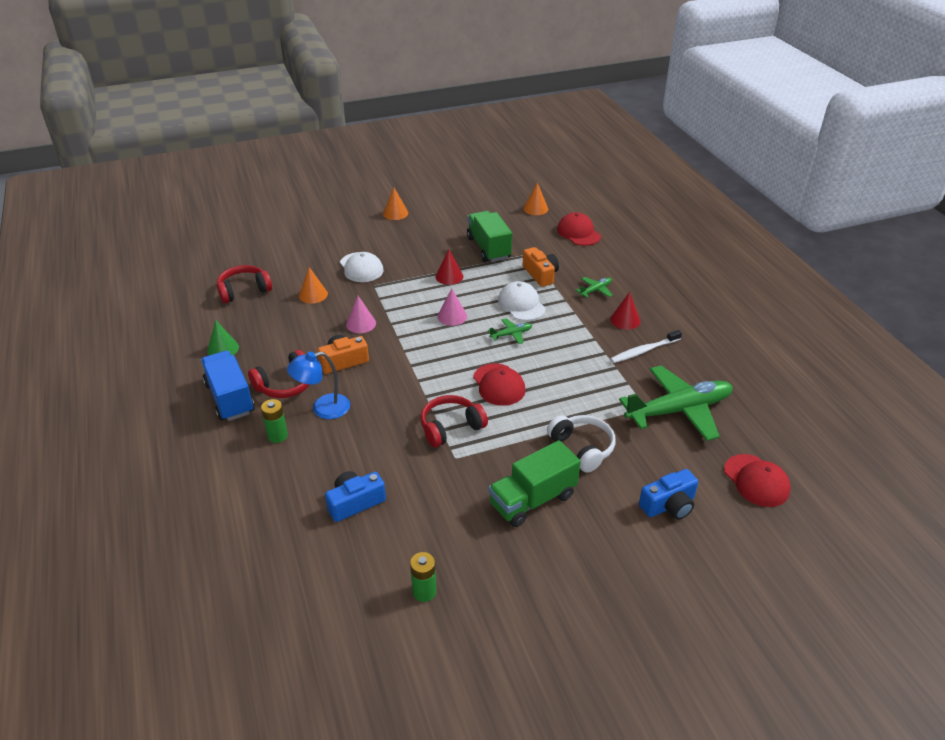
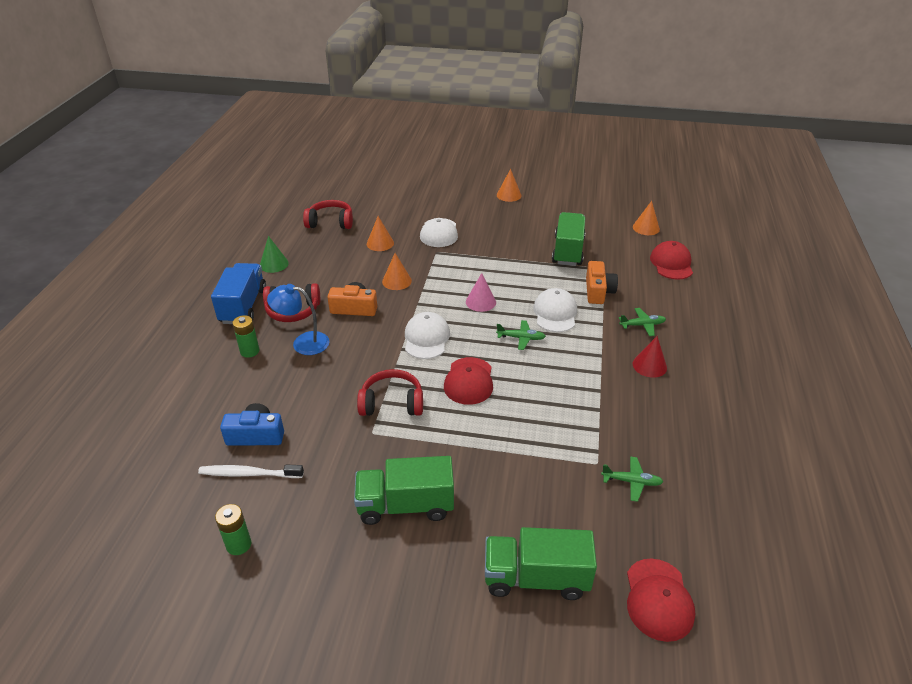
camera: 30 degrees right, 0 degrees up
pink cone [346,296,376,333] -> orange cone [382,253,412,290]
red cone [435,249,463,285] -> none
white headphones [547,415,616,473] -> none
white toothbrush [610,330,682,363] -> white toothbrush moved to [198,465,304,478]
green plane [619,365,733,441] -> green plane [601,456,663,502], size x0.43
blue camera [639,469,698,520] -> green truck [485,527,597,600]
none -> white cap [405,312,450,359]

